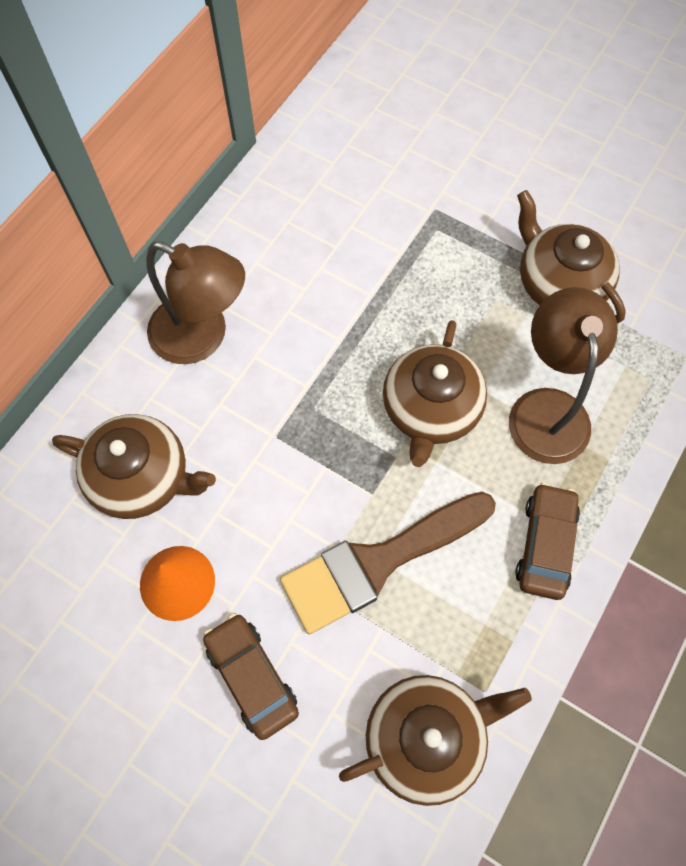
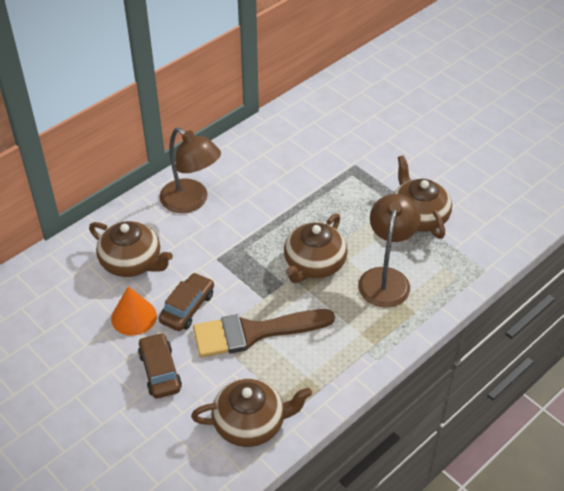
camera: 15 degrees right, 20 degrees down
brown car [515,483,580,600] -> brown car moved to [159,273,214,331]

